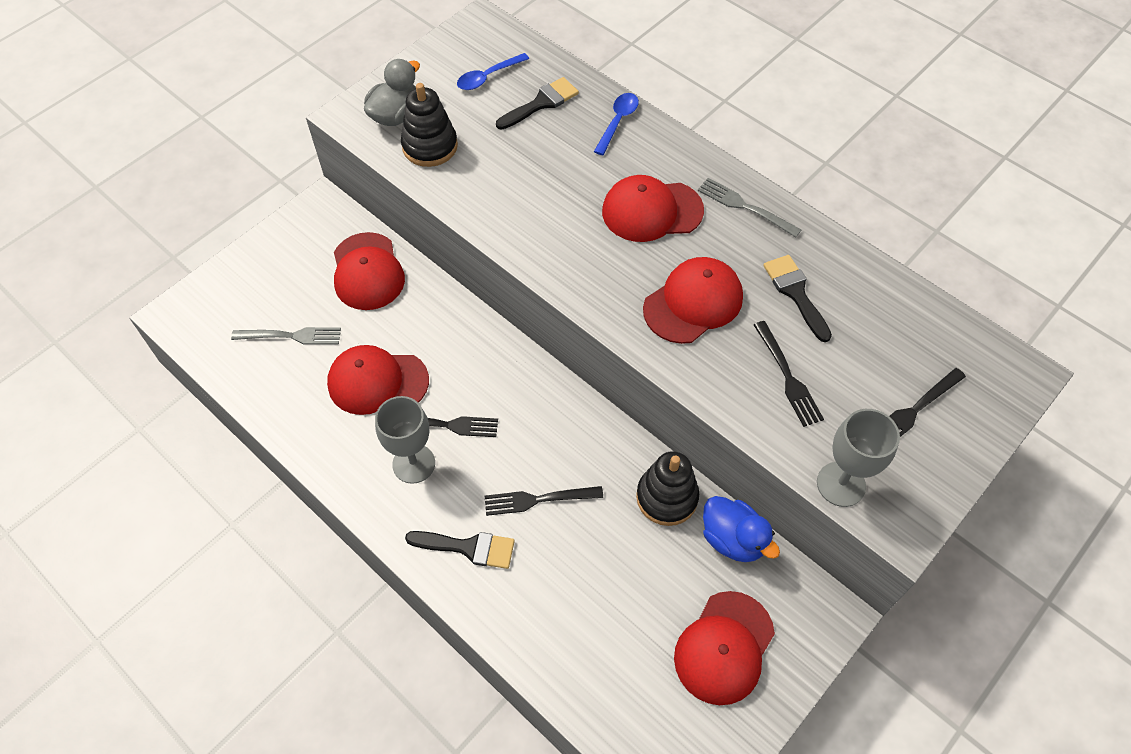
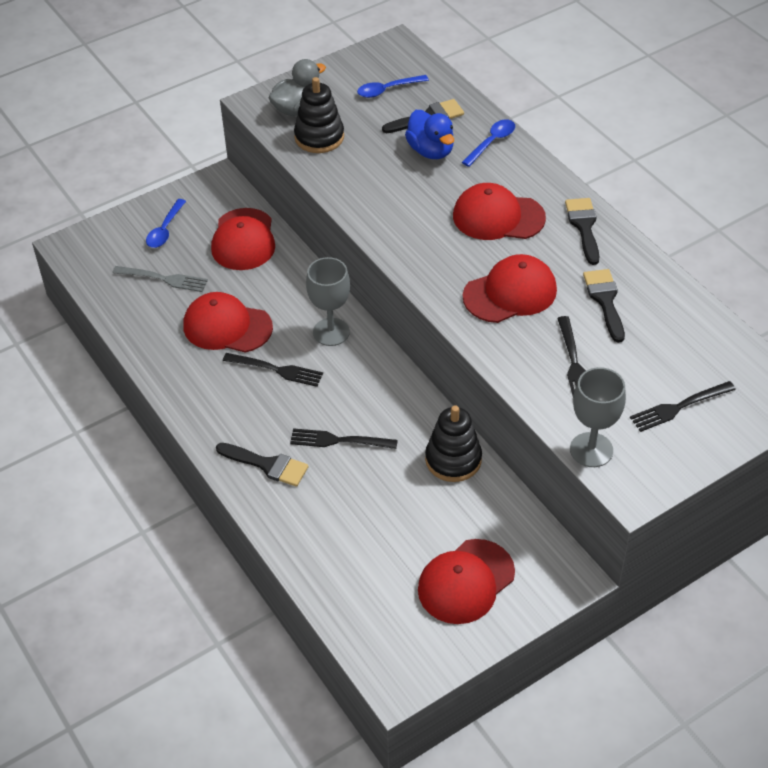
camera: 15 degrees right, 10 degrees down
grey goblet [375,396,435,484] -> grey goblet moved to [306,257,350,346]
grey fork [698,178,801,238] -> black brush [565,198,599,265]
blue duck [703,496,780,562] -> blue duck moved to [405,110,454,159]
none -> blue spoon [146,199,186,248]

